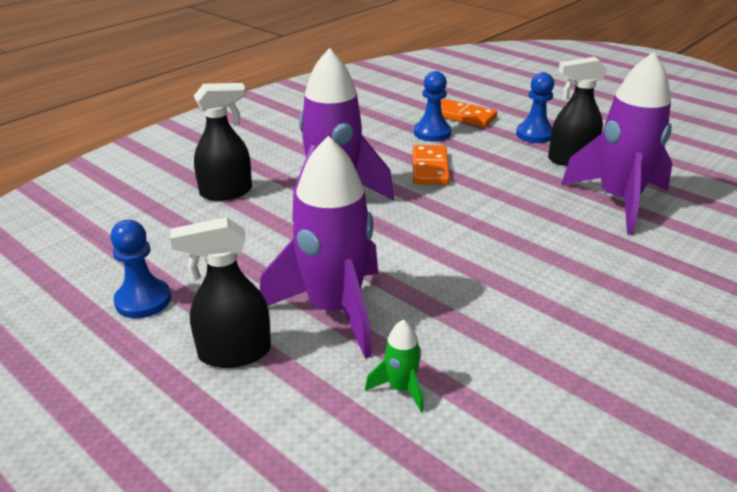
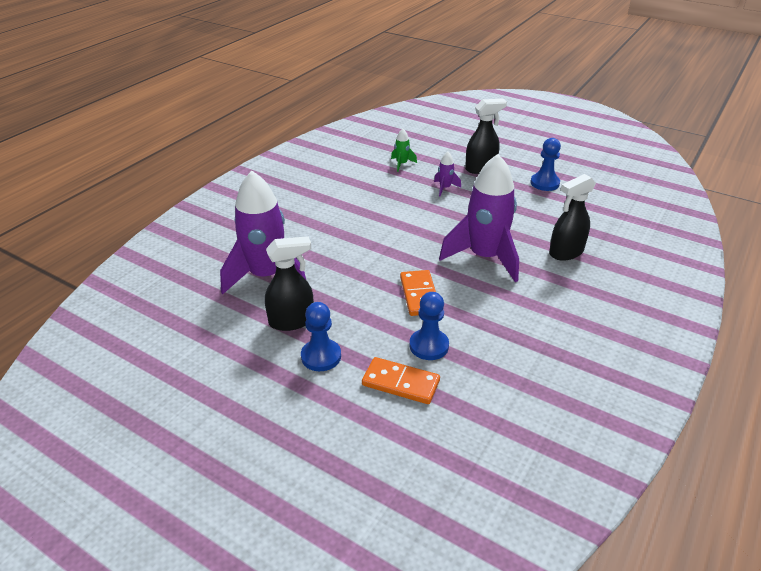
camera: 170 degrees right, 5 degrees up
purple rocket [260,136,378,359] -> purple rocket [434,151,461,196], size x0.41

